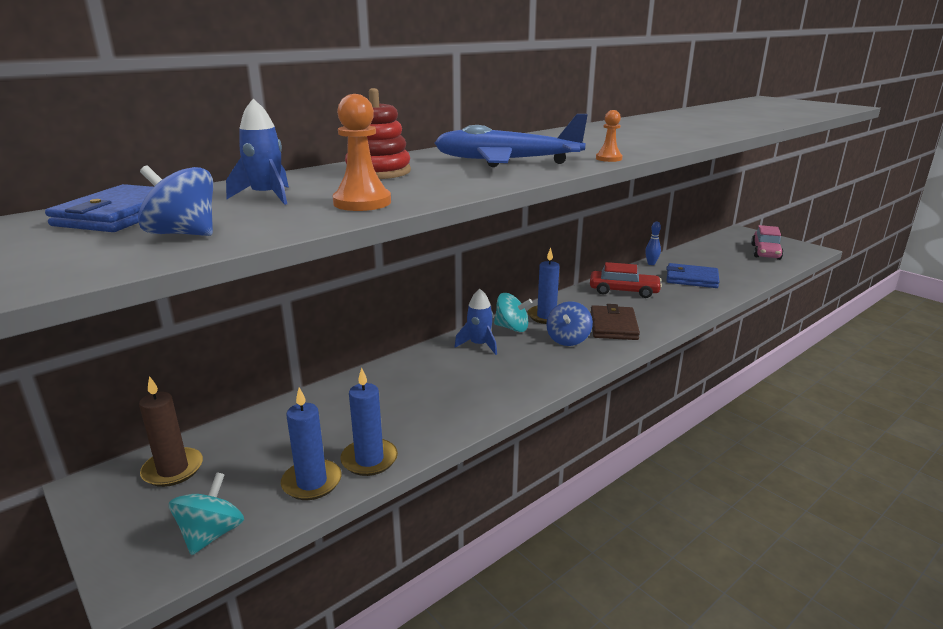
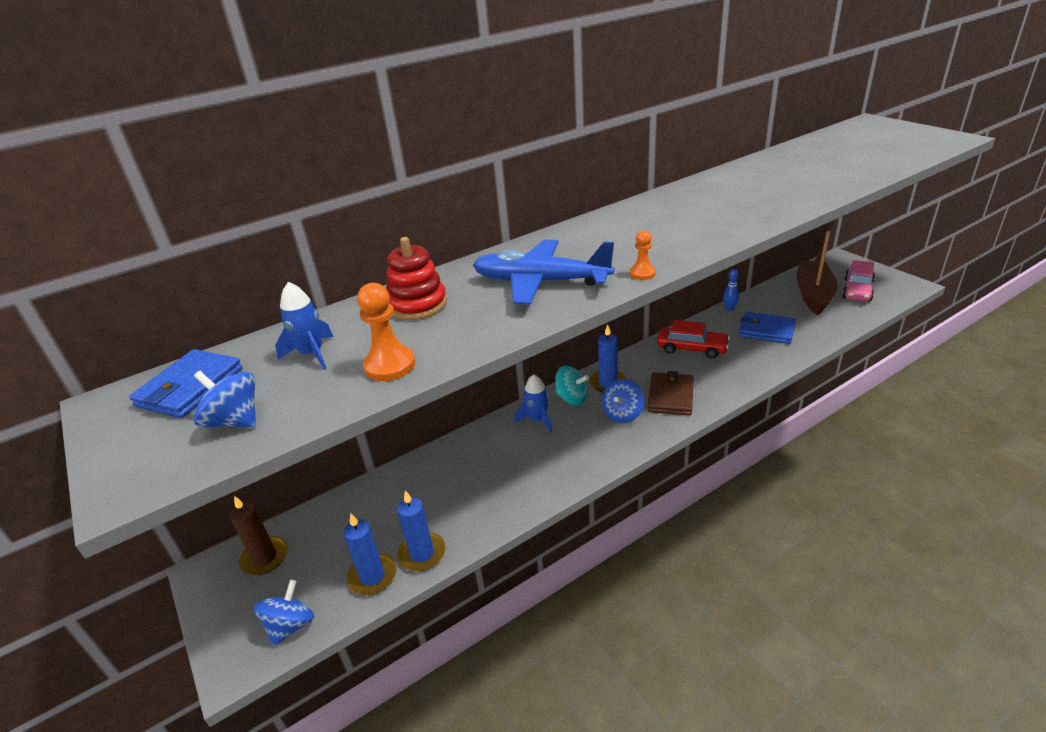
camera: 10 degrees right, 10 degrees up
turquoise spinning top [169,472,244,555] -> blue spinning top [254,580,314,646]
none -> brown boat [797,231,838,315]

